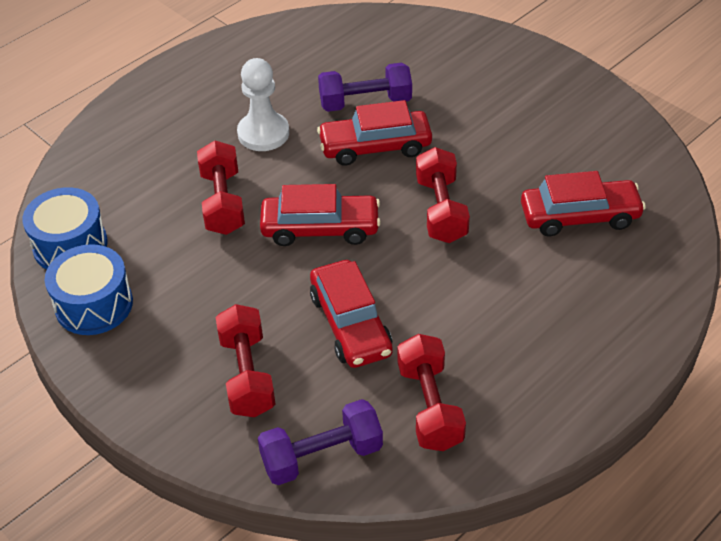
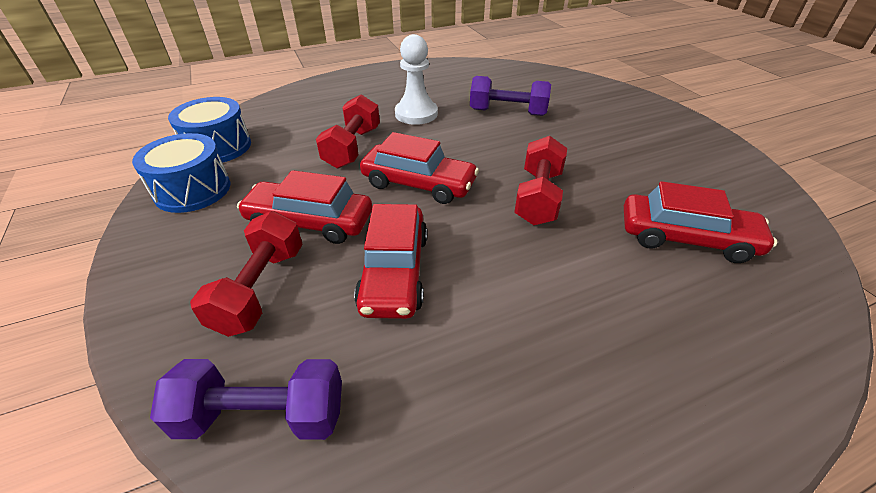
camera: 20 degrees right, 5 degrees down
red car [317,100,432,166] -> red car moved to [237,170,372,244]
red dumbbell [397,334,466,451] -> none

